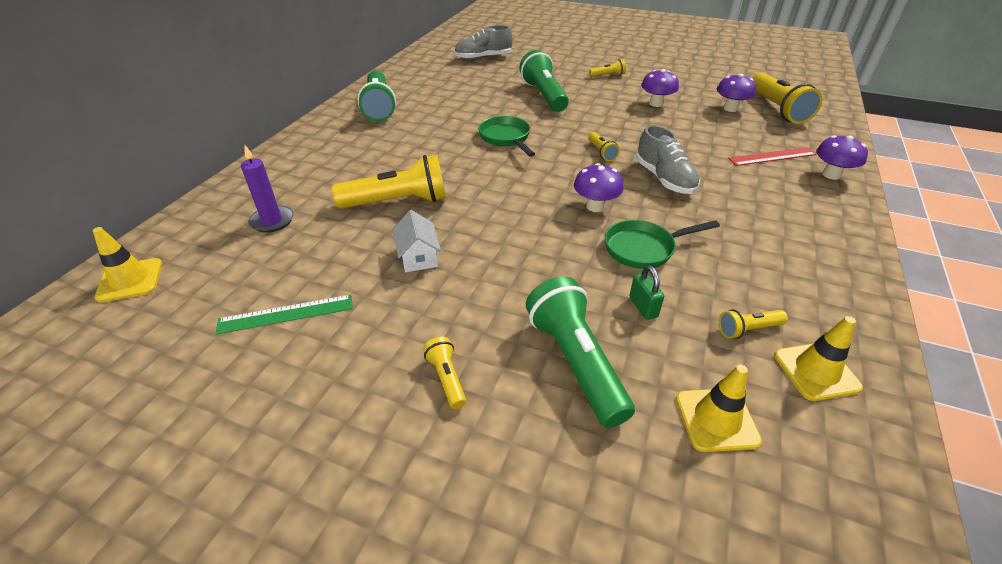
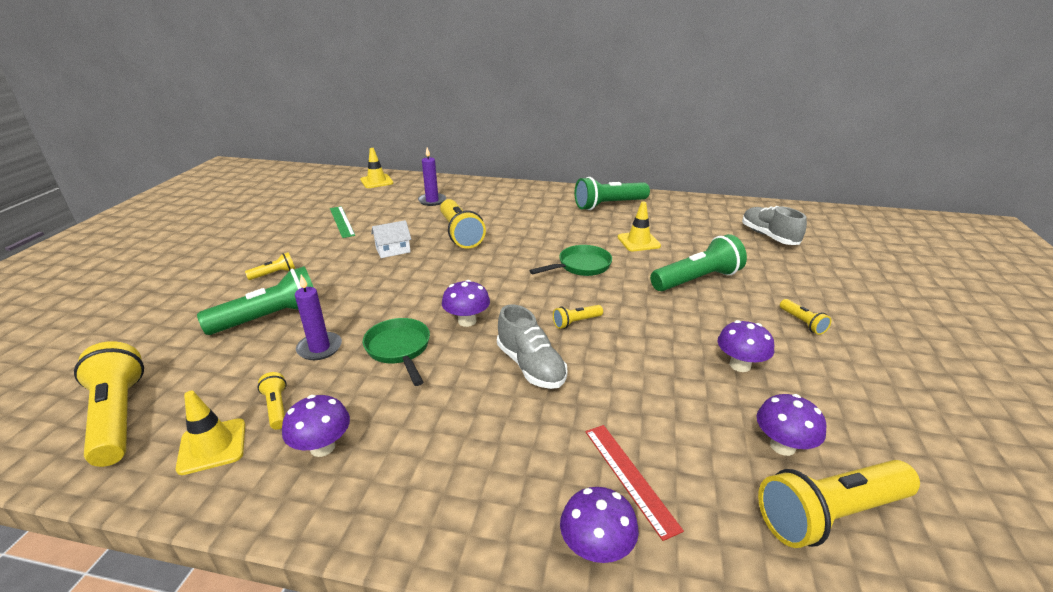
camera: 80 degrees right, 10 degrees down
green padlock [629,265,664,320] -> purple candle [295,275,342,360]
grey shoe [636,125,700,194] -> grey shoe turned 90 degrees counterclockwise [497,304,568,389]
yellow traffic cone [676,365,762,452] -> yellow traffic cone moved to [617,201,661,251]
none -> yellow flashlight [74,341,144,467]
none -> purple mushroom [282,395,350,457]

